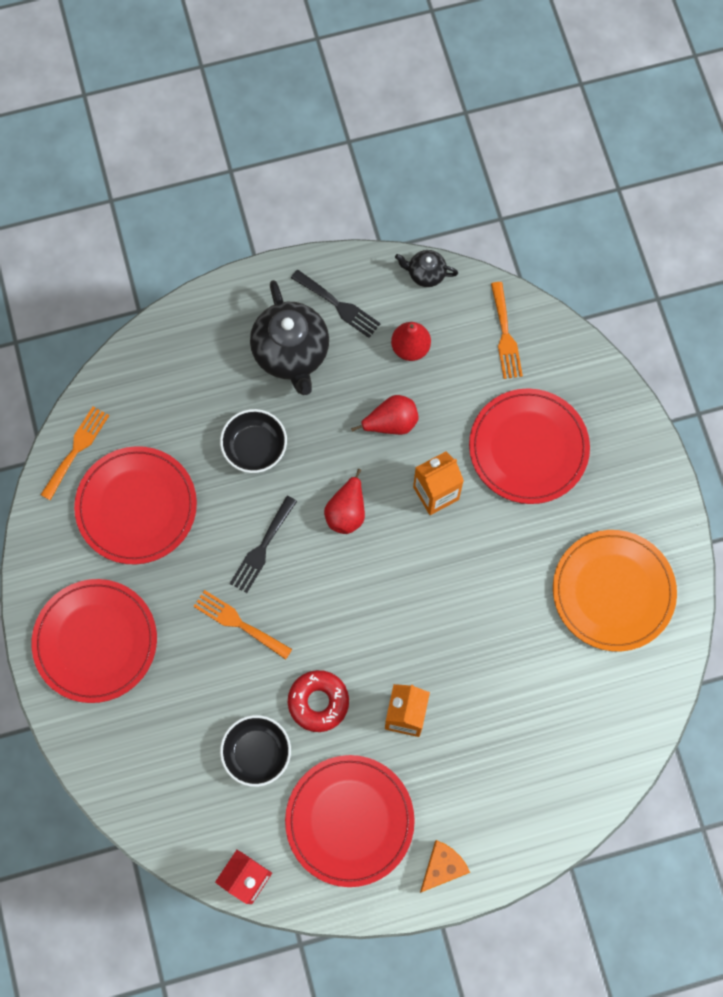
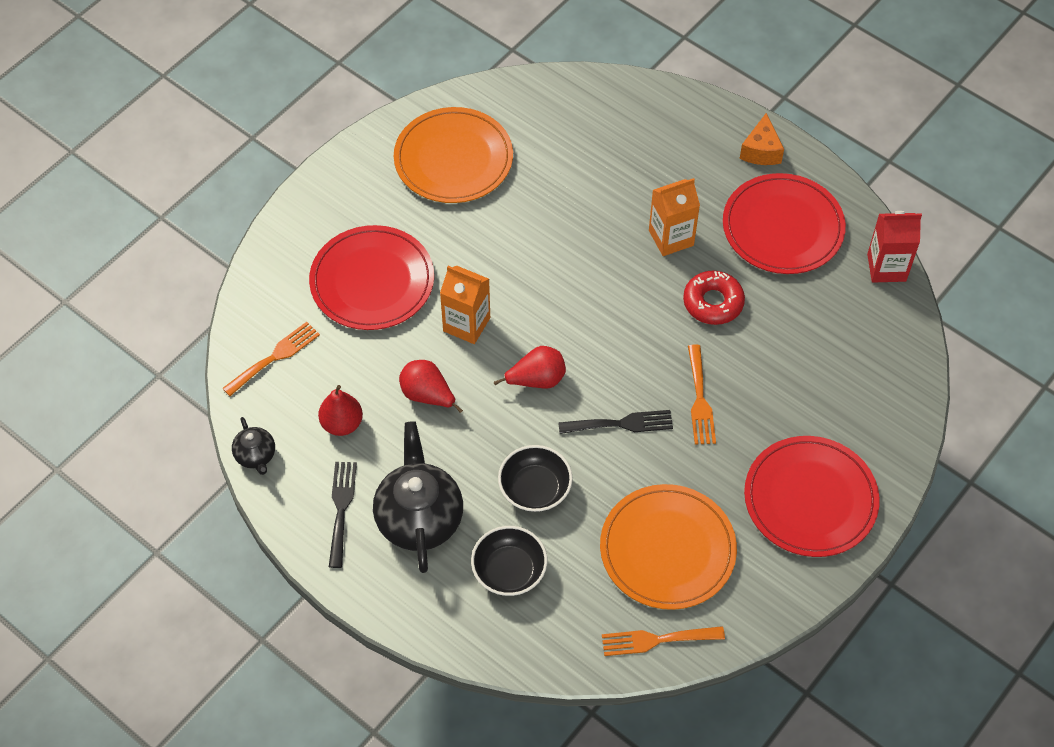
camera: 125 degrees left, 15 degrees down
red plate [74,446,197,564] -> orange plate [600,484,737,610]
black bowl [220,715,291,787] -> black bowl moved to [471,526,547,596]
black teapot [250,280,329,395] -> black teapot turned 45 degrees counterclockwise [373,421,463,573]
orange cheese [420,840,470,893] -> orange cheese turned 90 degrees counterclockwise [740,113,784,165]

